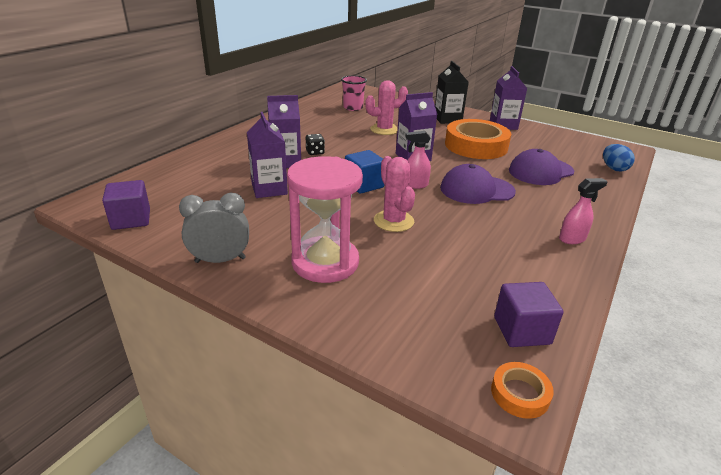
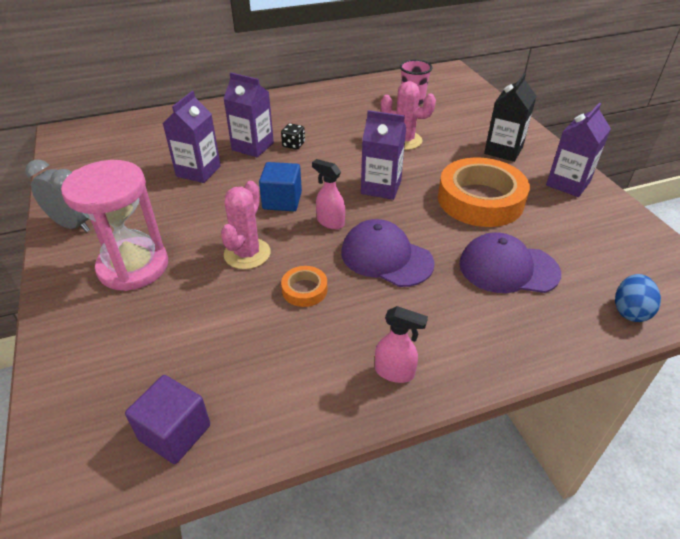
camera: 40 degrees right, 10 degrees up
purple cube [102,180,150,230] -> none
orange tape [491,362,554,419] -> orange tape moved to [281,266,328,307]

